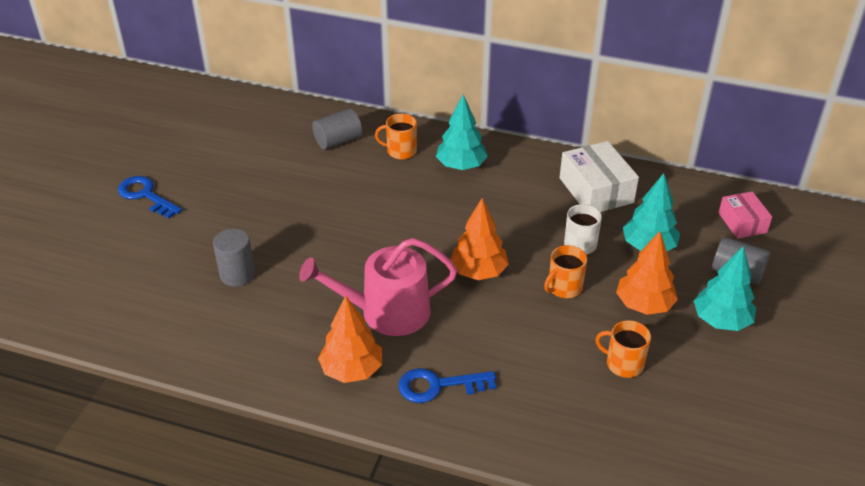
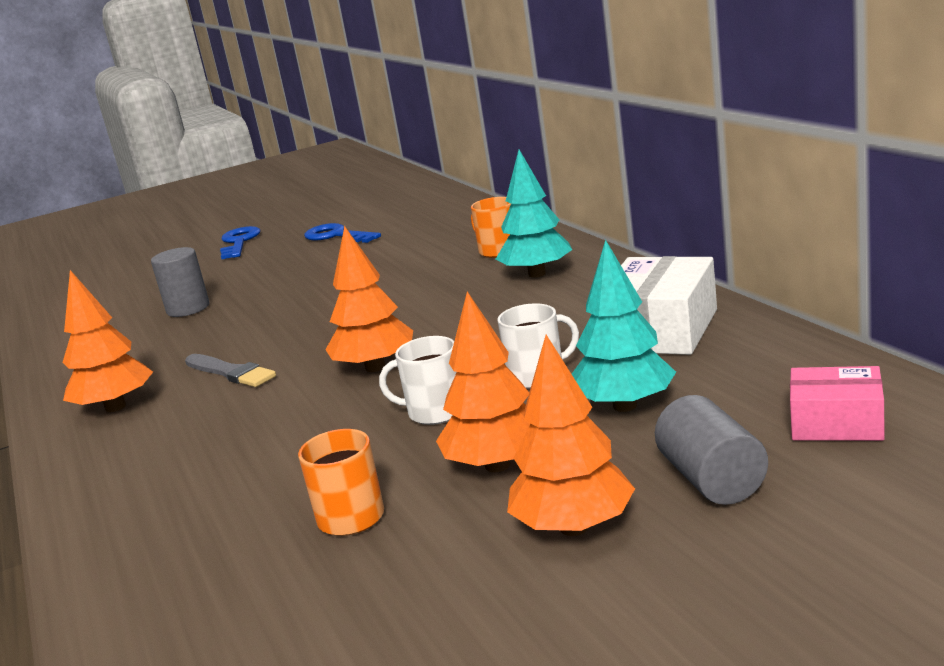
camera: 50 degrees right, 20 degrees down
pink watering can [299,238,457,336] -> grey brush [185,354,276,387]
grey cylinder [312,108,362,150] -> none
blue key [399,368,496,403] -> blue key moved to [304,223,381,243]
orange mug [544,245,587,298] -> white mug [379,336,457,425]
turquoise tree [694,247,756,331] -> orange tree [507,335,635,536]
pink box [718,191,772,239] -> pink box turned 75 degrees clockwise [790,366,885,441]

